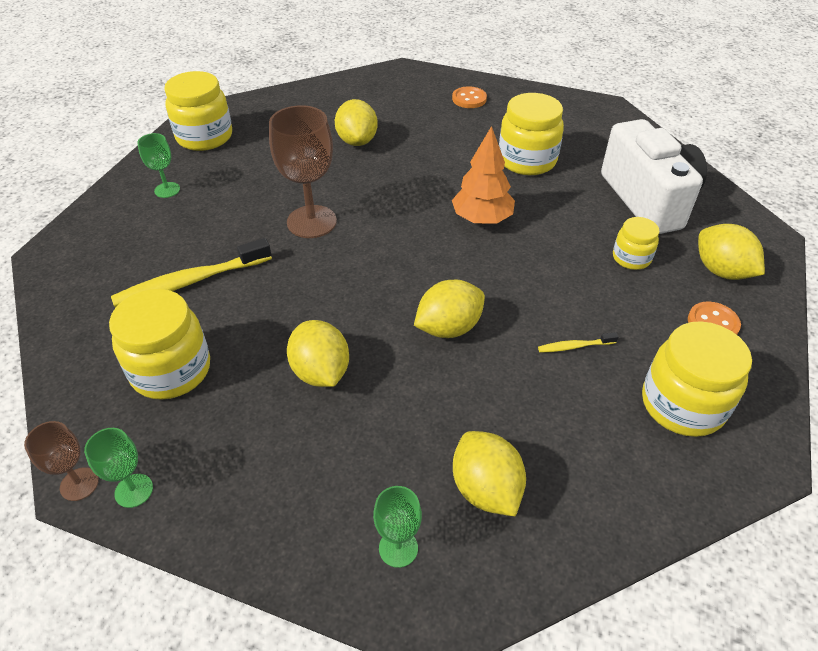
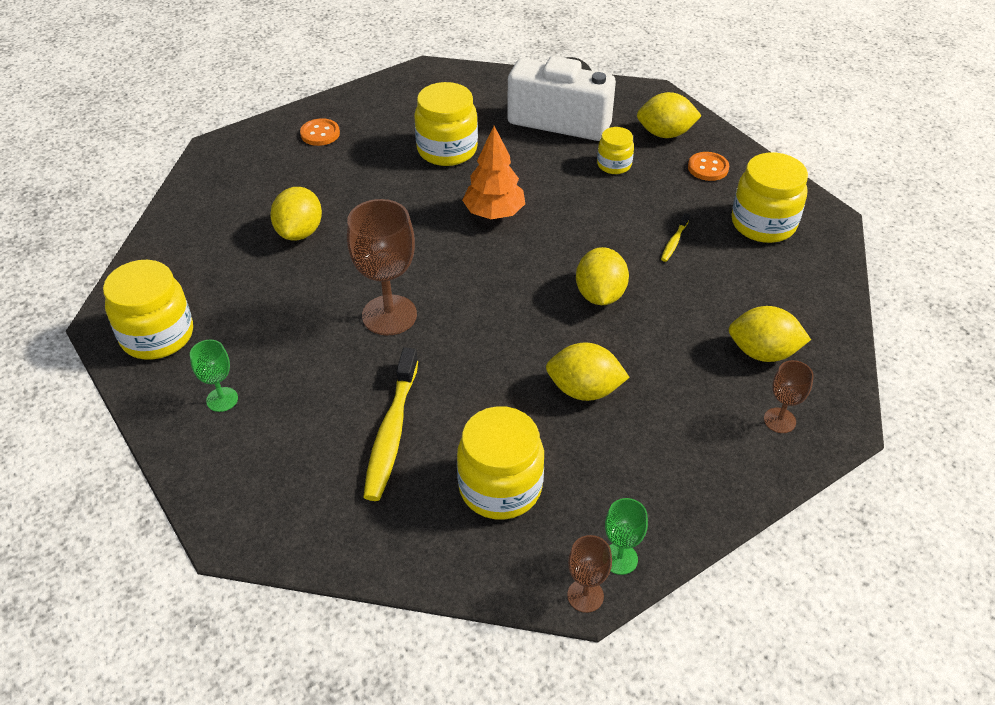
camera: 55 degrees left, 0 degrees up
yellow lemon [335,99,378,146] -> yellow lemon turned 75 degrees clockwise [270,187,322,240]
green goblet [373,486,422,568] -> brown goblet [764,360,814,433]

